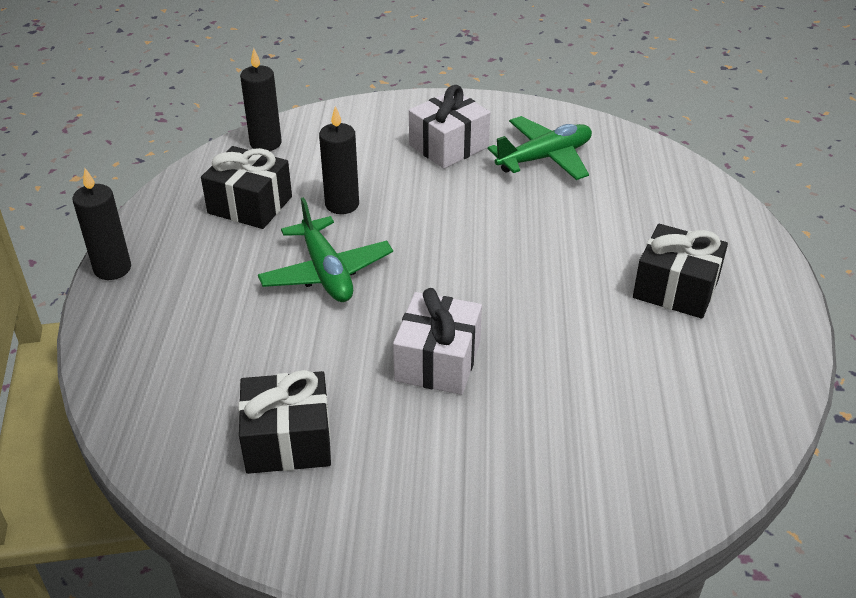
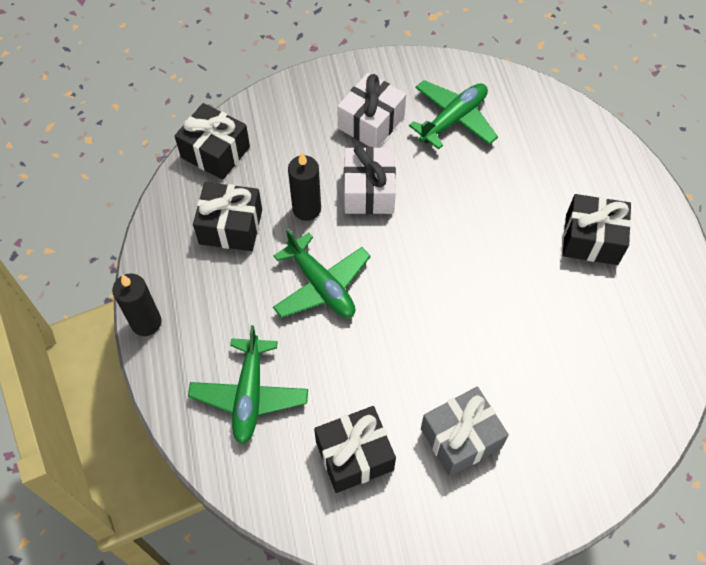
camera: 15 degrees left, 20 degrees up
black candle [240,48,282,151] -> black gift [175,103,250,180]
white gift [393,288,482,395] -> white gift moved to [344,145,396,214]
none -> green plane [188,325,308,444]
none -> grey gift [421,387,509,477]

